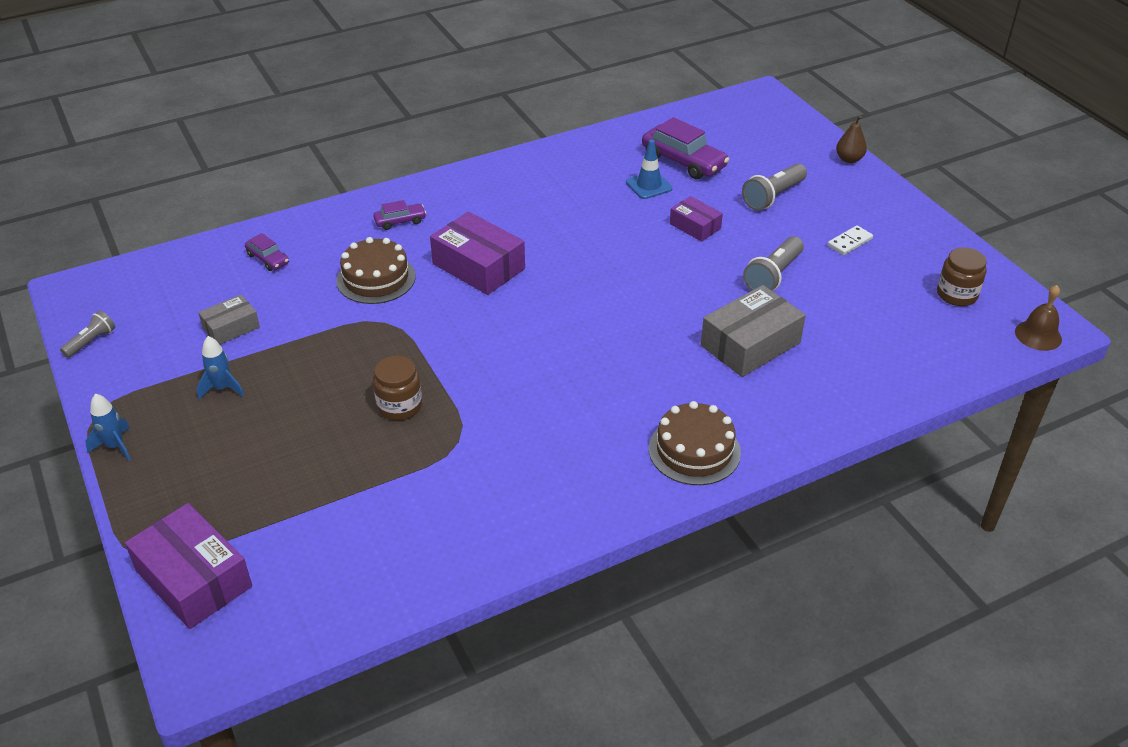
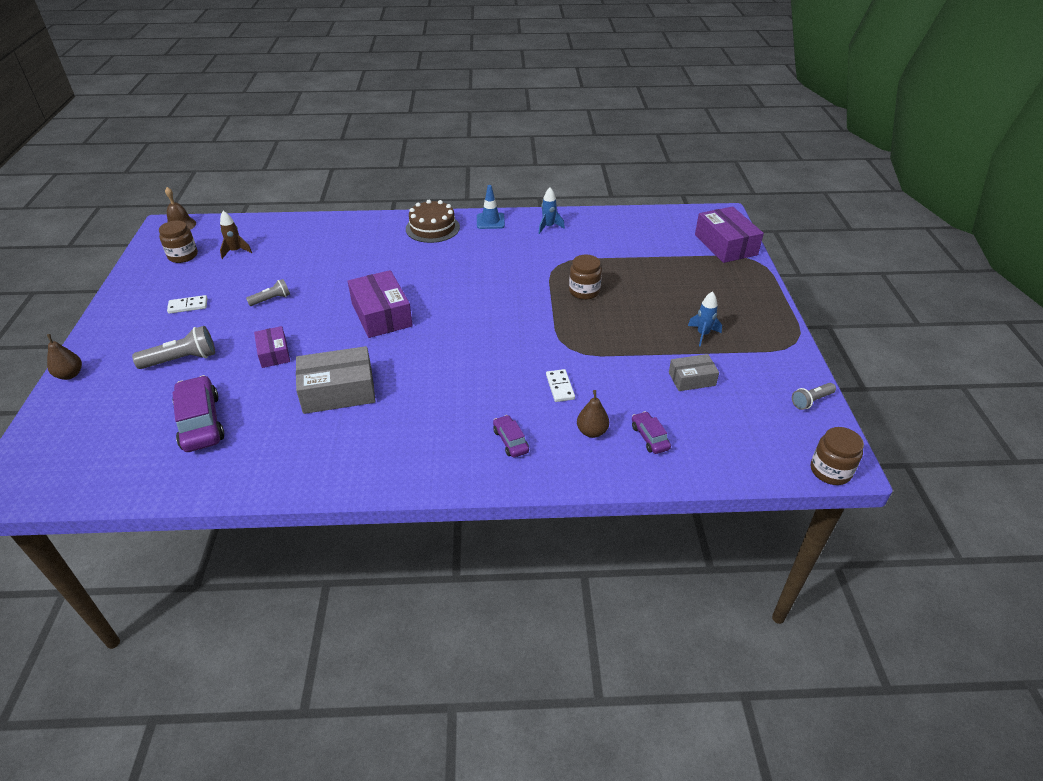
camera: 155 degrees left, 0 degrees up
blue rocket [85,394,131,461] -> blue rocket moved to [538,188,565,234]
brown cake [336,237,415,304] -> white domino [546,369,575,402]
purple car [373,200,426,230] -> purple car turned 60 degrees clockwise [493,415,529,458]
purple box [430,212,525,295] -> purple box moved to [348,270,413,338]
blue traffic cone [626,140,673,199] -> blue traffic cone moved to [477,185,505,229]
grey box [701,285,806,377] -> grey box moved to [296,346,376,414]
grey flashlight [743,236,804,291] -> grey flashlight [246,279,290,306], size x0.62
none -> brown rocket [220,211,252,259]
none -> brown pear [577,390,609,438]
none -> brown jar [811,427,864,485]

